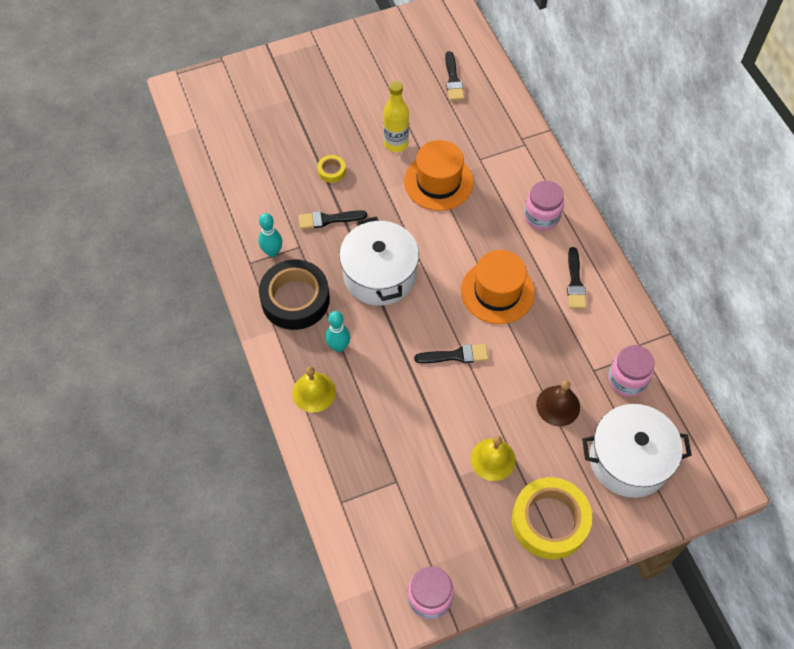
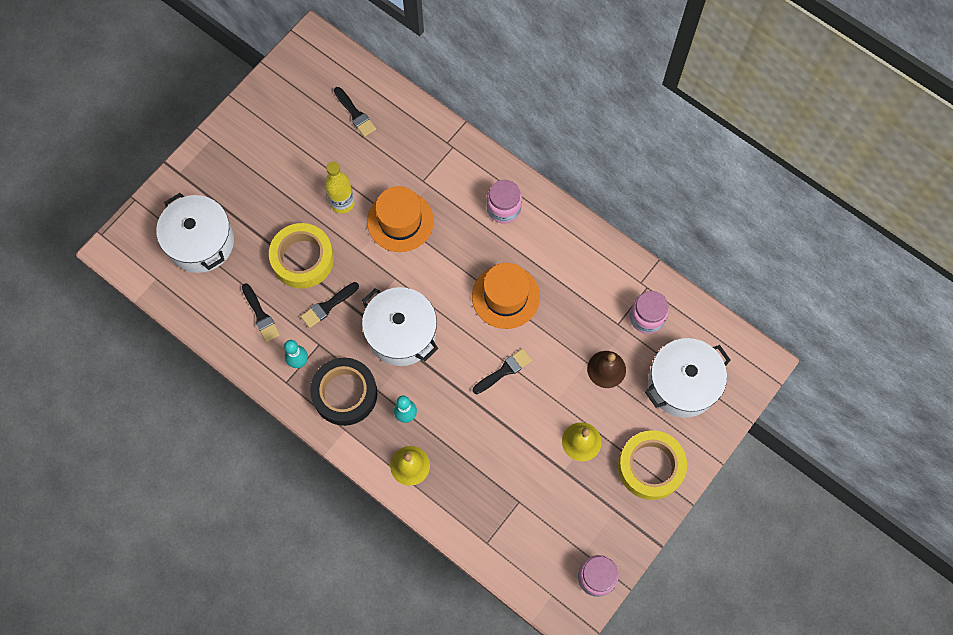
camera: 30 degrees left, 10 degrees up
yellow tape [317,155,346,183] -> yellow tape [269,223,334,289], size x2.30
black brush [567,247,587,309] -> black brush moved to [242,283,280,342]
none -> white pot [156,193,234,273]

